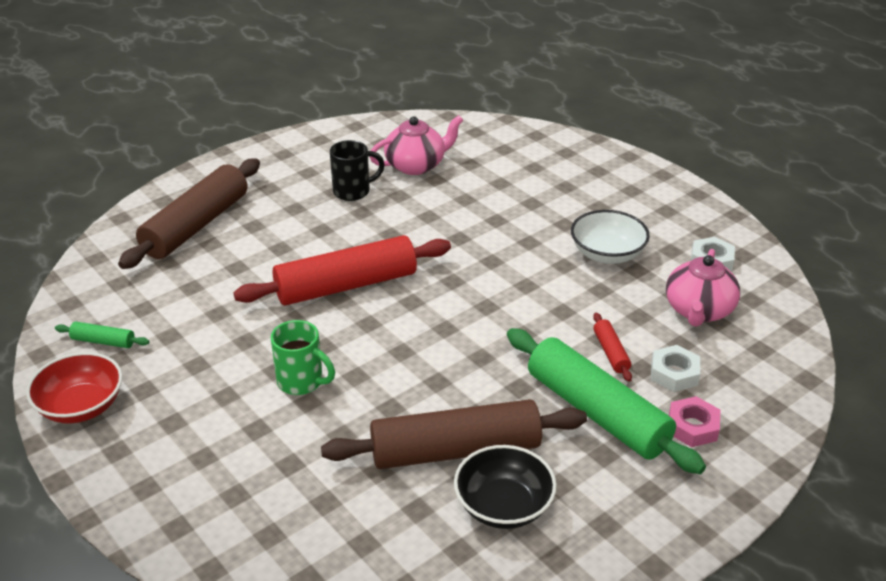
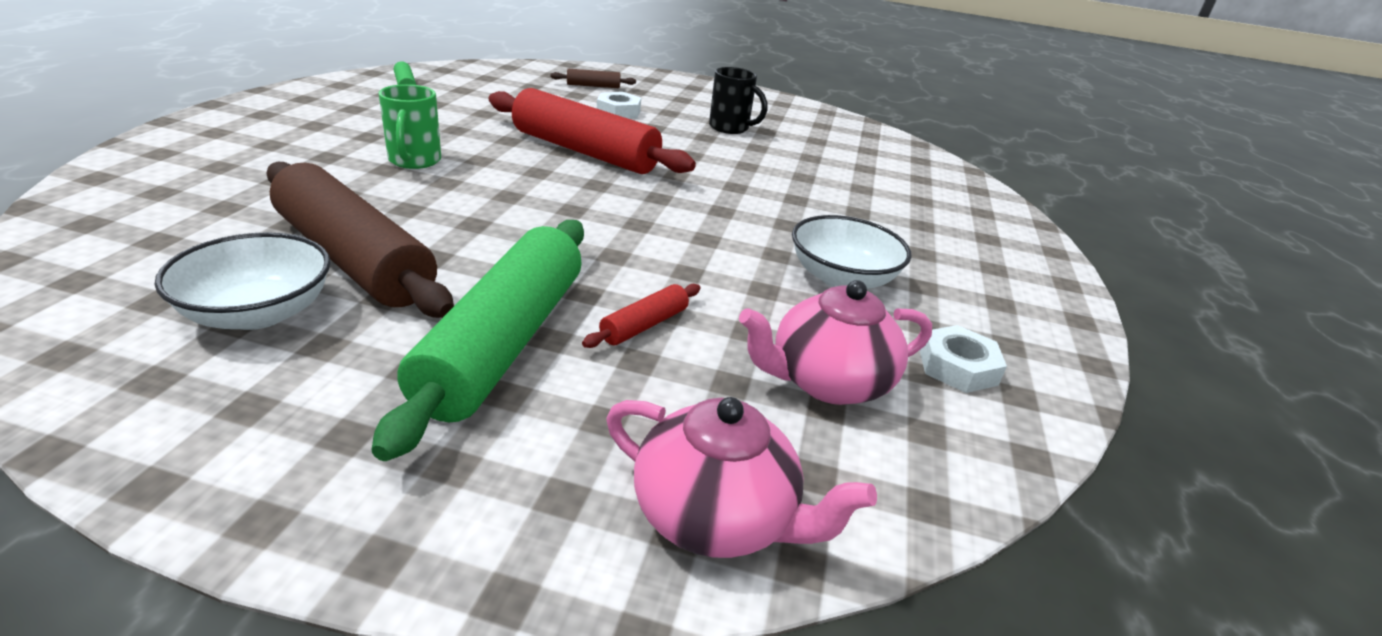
camera: 50 degrees right, 5 degrees down
red bowl [26,352,122,423] -> none
brown rolling pin [118,159,260,269] -> brown rolling pin [551,69,636,88], size x0.42
pink teapot [369,115,463,175] -> pink teapot moved to [606,397,877,558]
black bowl [454,445,557,529] -> white bowl [155,232,331,330]
white nut [651,345,700,392] -> white nut moved to [597,92,641,119]
pink nut [669,396,721,447] -> none

